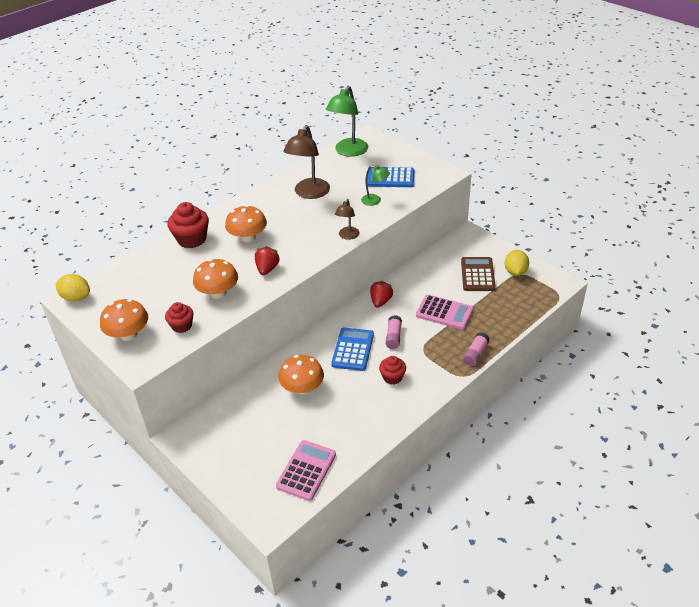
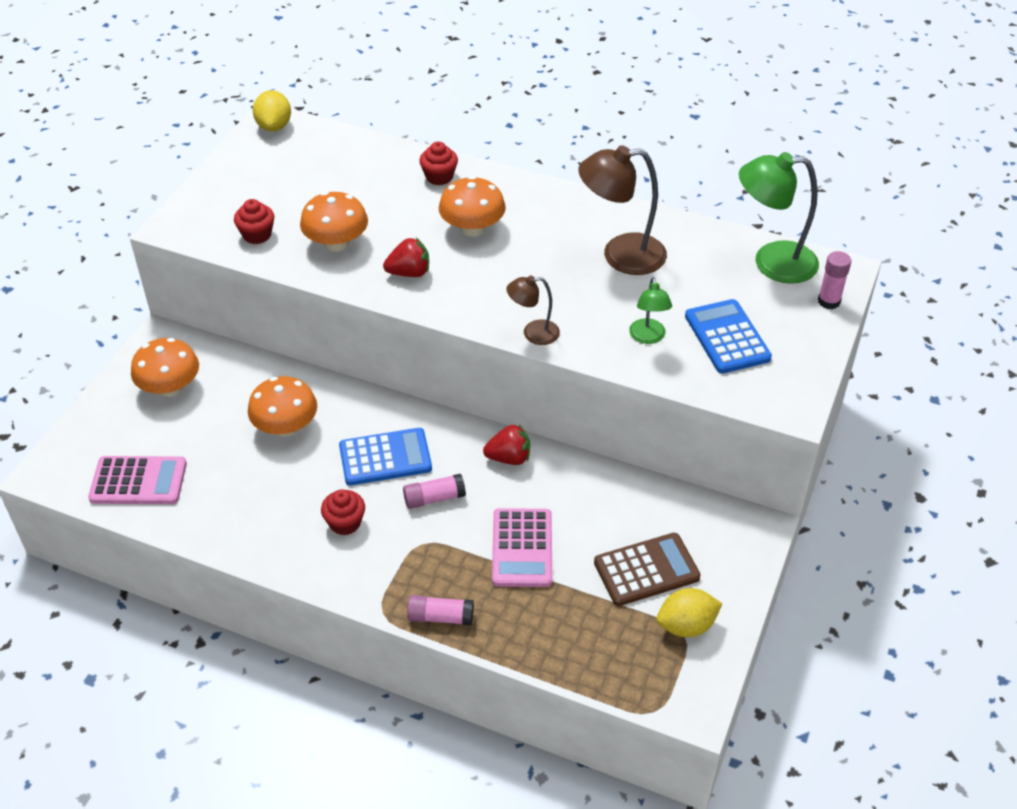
camera: 65 degrees right, 5 degrees up
orange mushroom [100,299,148,341] -> orange mushroom moved to [131,338,199,397]
red cupcake [168,202,209,248] -> red cupcake [419,141,458,185], size x0.61
none -> pink glue stick [818,251,851,309]

